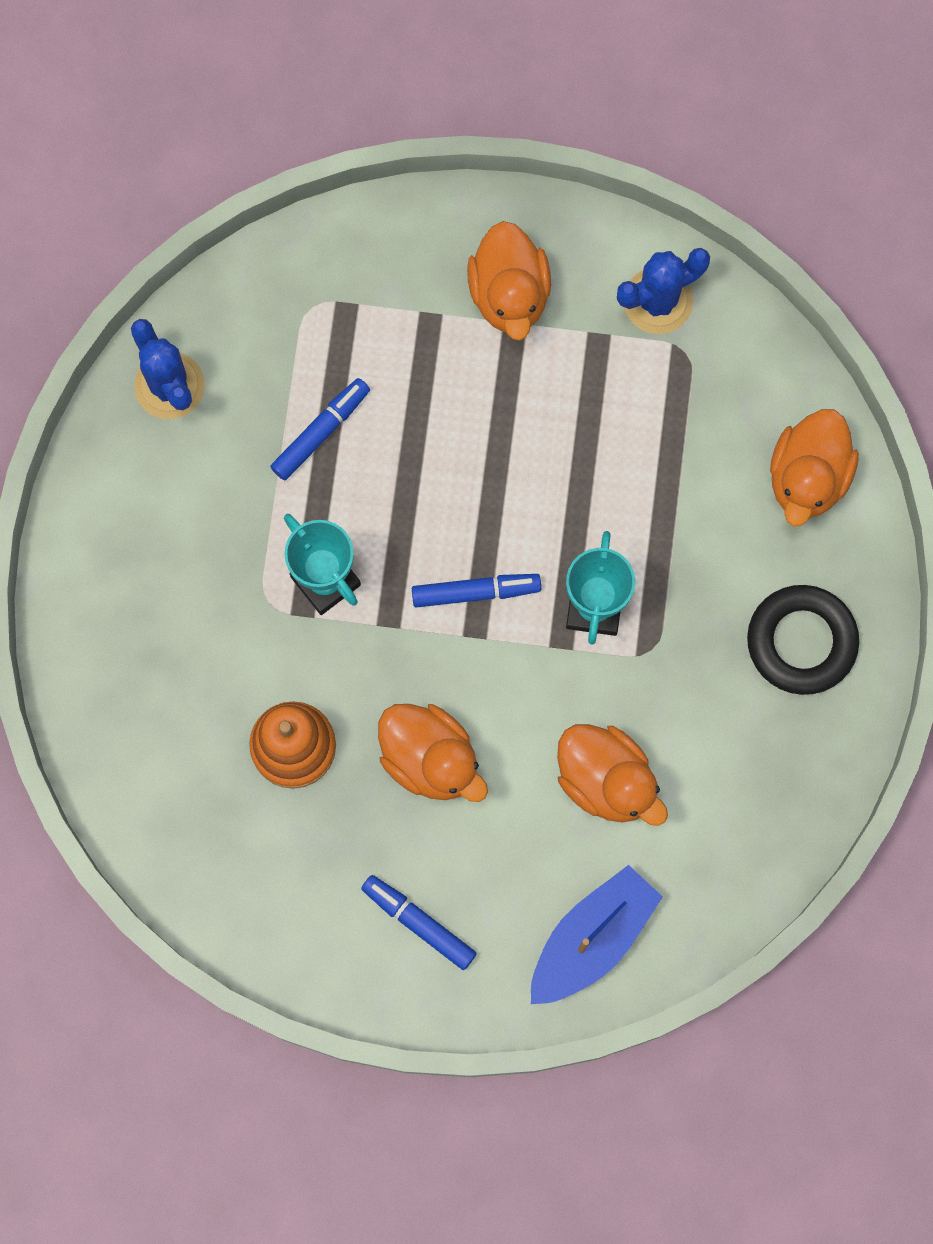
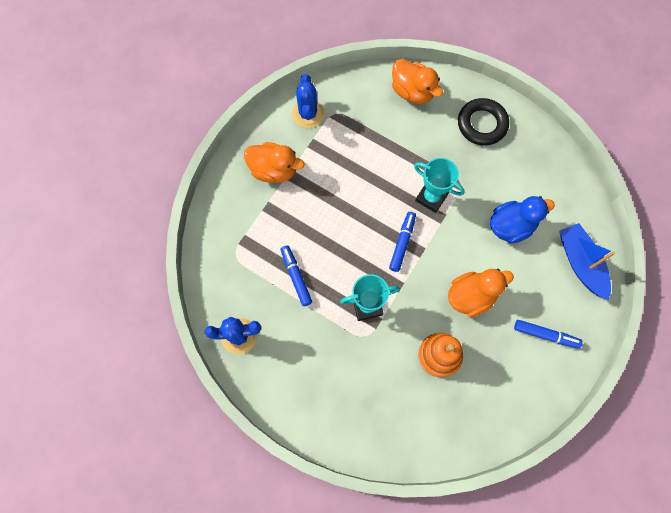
camera: 65 degrees left, 5 degrees down
blue marker [361,875,477,970] -> blue marker turned 135 degrees counterclockwise [514,320,583,349]
orange duck [557,724,668,826] -> blue duck [490,196,555,244]

